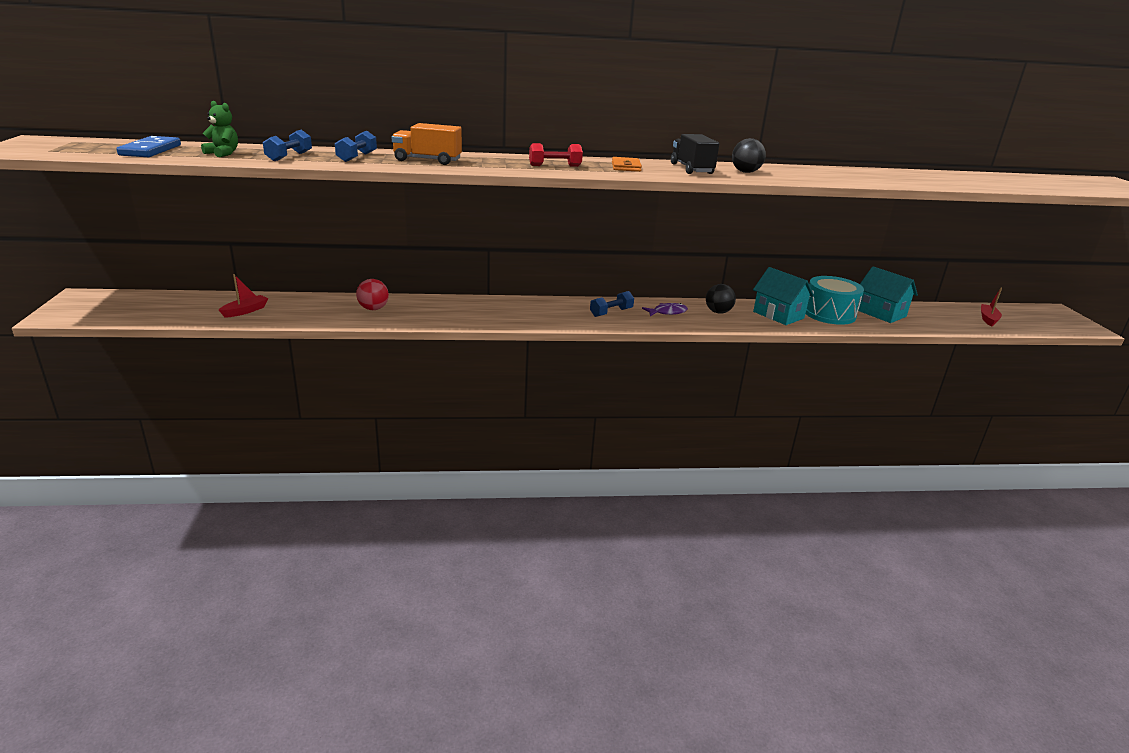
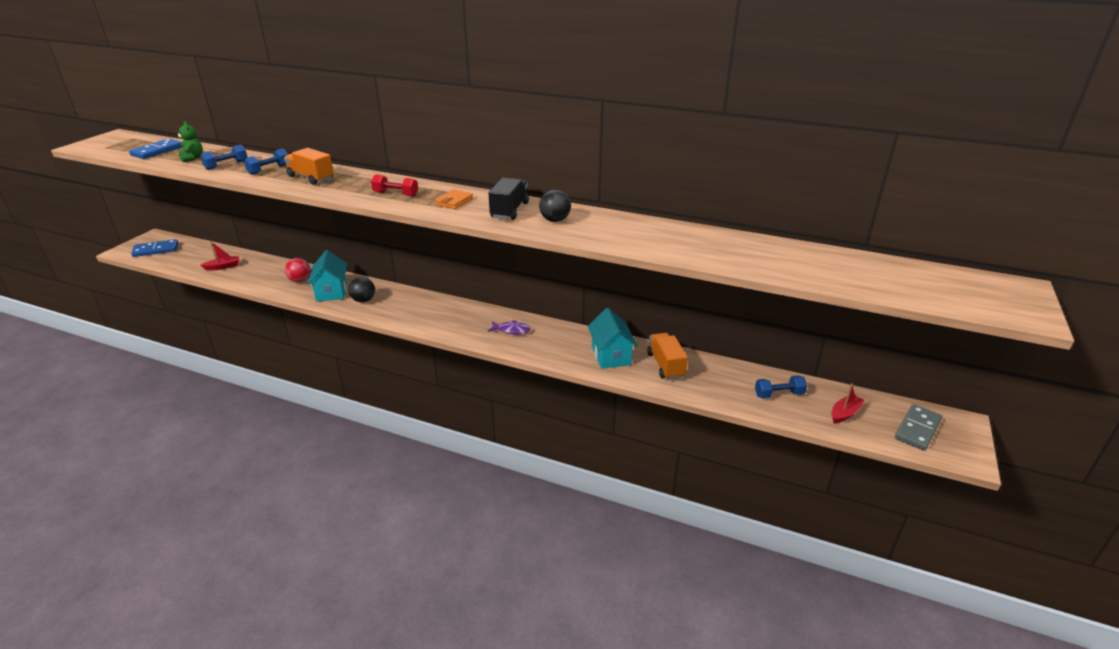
camera: 30 degrees right, 5 degrees up
blue dumbbell [590,291,634,317] -> blue dumbbell moved to [755,376,807,399]
black ball [706,284,736,314] -> black ball moved to [348,277,375,302]
turquoise drum [806,276,864,325] -> orange truck [647,333,688,380]
turquoise house [857,266,918,323] -> turquoise house moved to [307,250,347,301]
none -> blue domino [131,239,178,257]
none -> grey domino [895,404,942,451]

